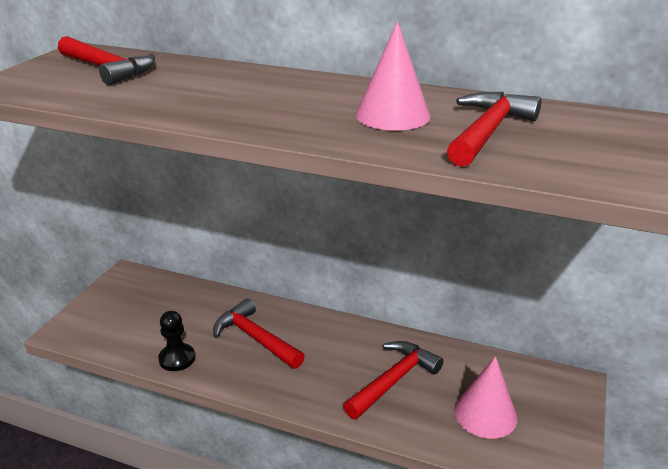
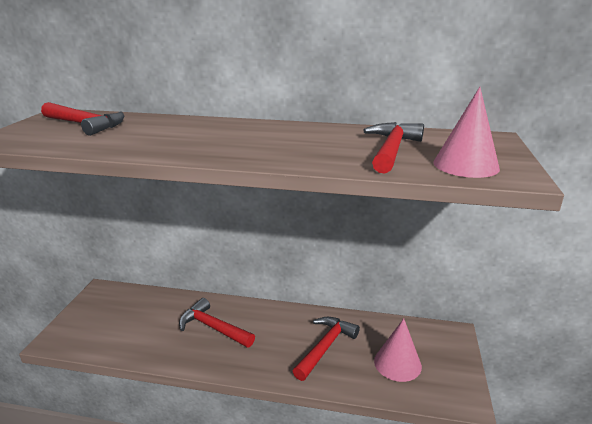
camera: 10 degrees left, 5 degrees down
black pawn [158,311,195,371] -> none
pink cone [355,21,430,131] -> pink cone moved to [433,87,500,178]

